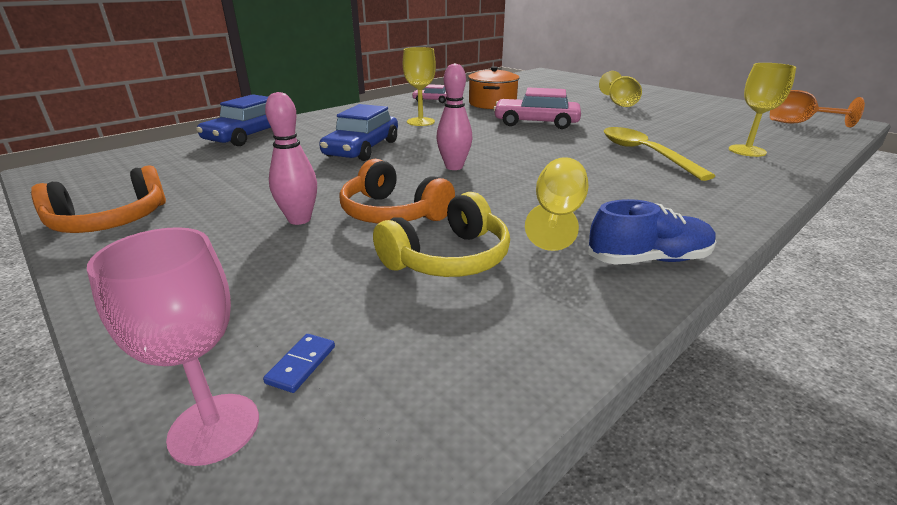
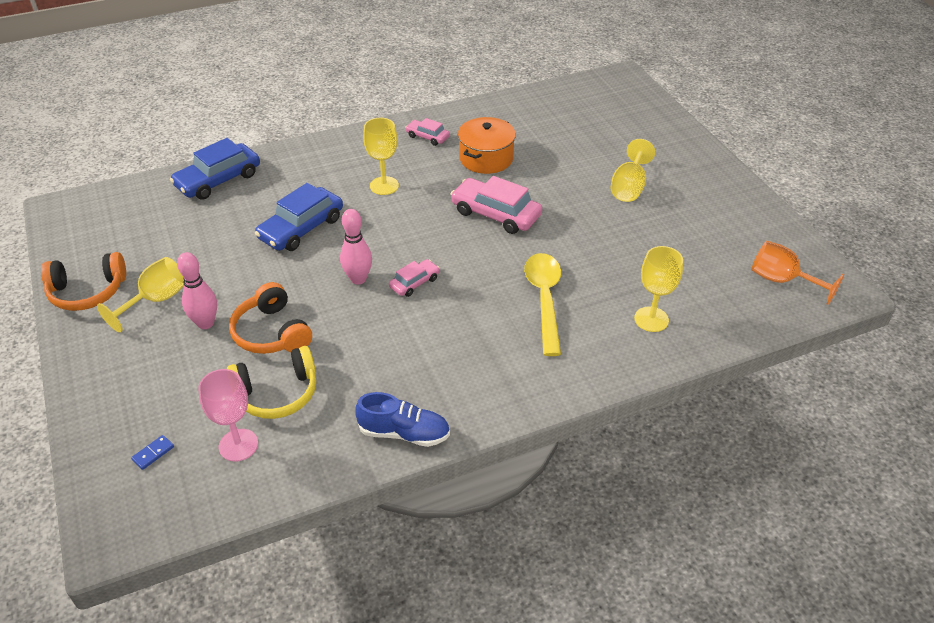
camera: 20 degrees right, 15 degrees up
pink goblet [87,227,259,466] -> pink goblet moved to [198,369,258,461]
yellow goblet [525,157,589,251] -> yellow goblet moved to [97,257,184,332]
none -> pink car [389,259,440,297]

